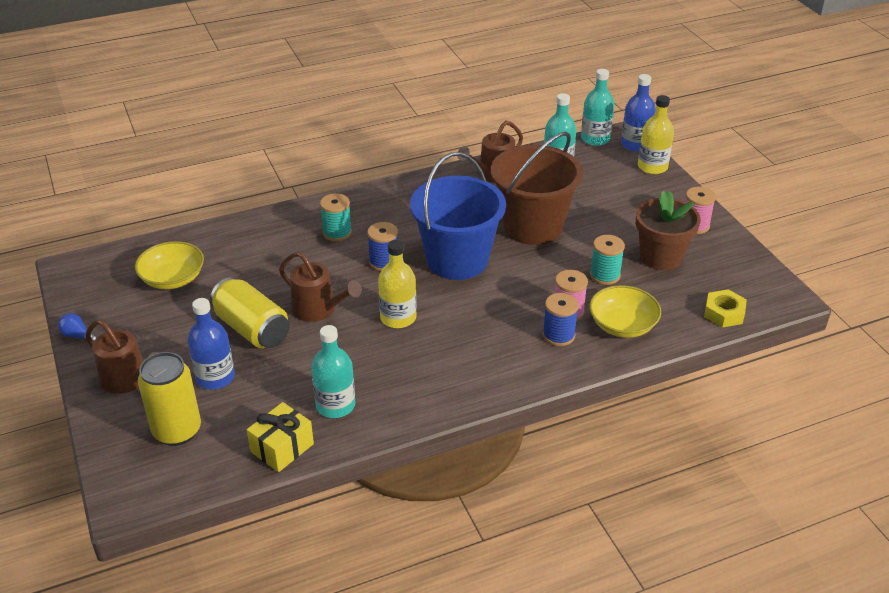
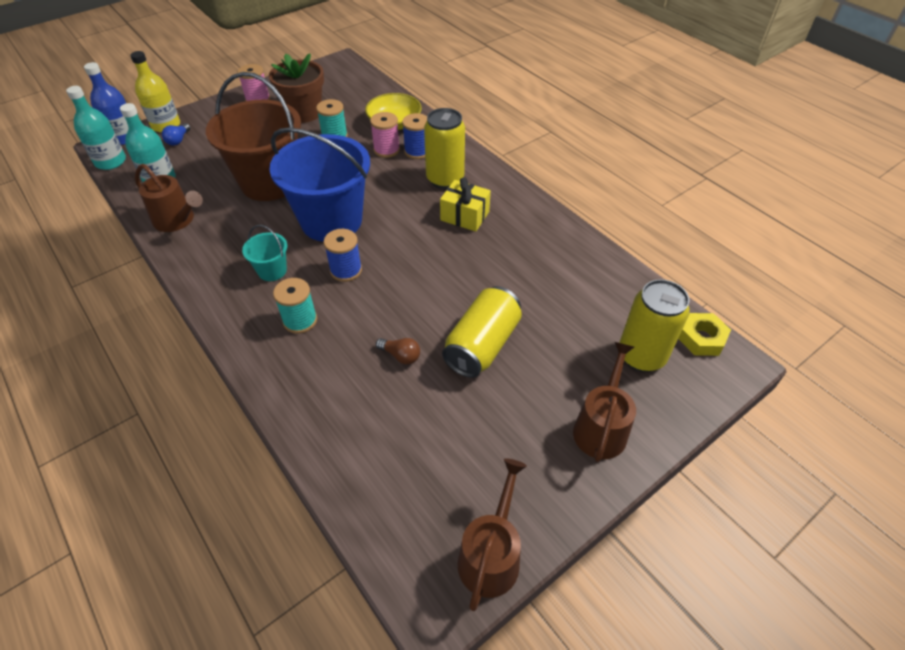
camera: 105 degrees left, 10 degrees up
blue light bulb [58,313,97,342] -> blue light bulb moved to [162,123,190,145]
yellow bowl [135,241,204,289] -> none
blue bottle [188,298,235,390] -> none
yellow gift [247,402,314,472] -> yellow gift moved to [440,177,491,232]
brown watering can [279,252,362,322] -> brown watering can moved to [458,458,527,611]
turquoise bottle [311,325,355,418] -> none
yellow bottle [378,240,417,328] -> none
yellow nut [704,289,747,328] -> yellow nut moved to [678,313,731,356]
none -> turquoise bucket [242,225,287,281]
none -> brown light bulb [376,338,420,364]
none -> yellow can [424,108,465,189]

